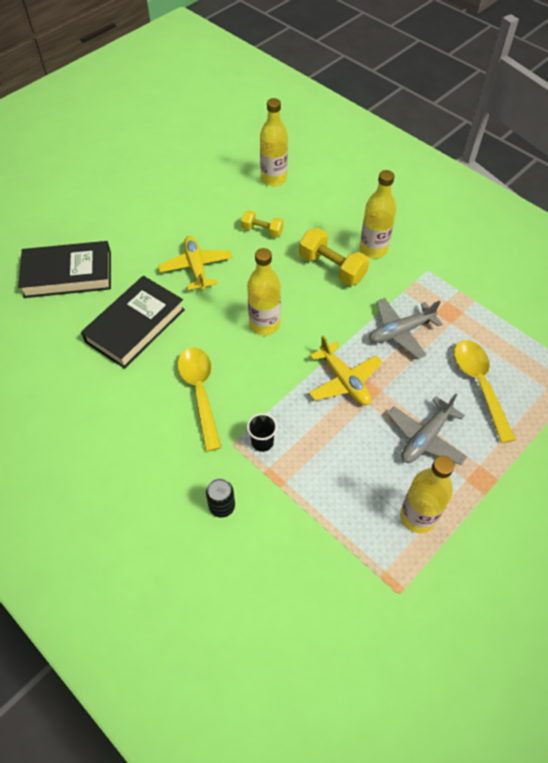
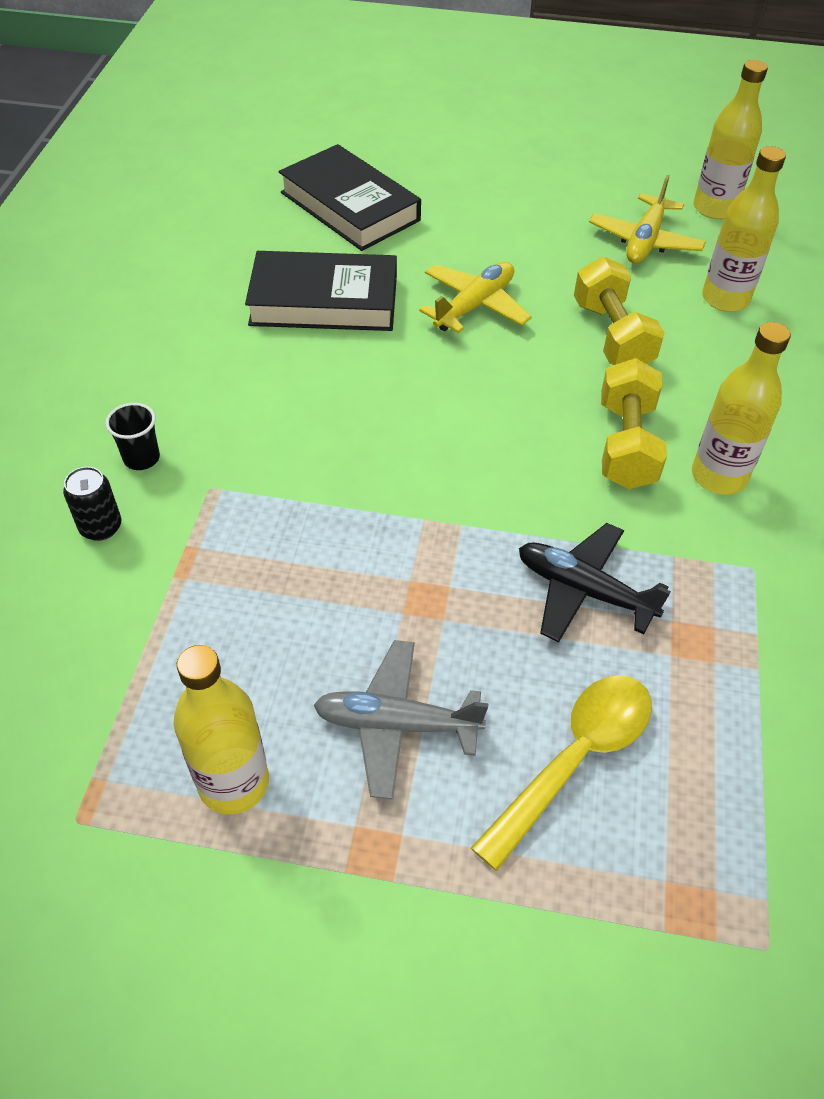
camera: 55 degrees right, 5 degrees down
yellow spoon [177,347,221,452] -> none
yellow dumbbell [241,210,284,238] -> yellow dumbbell [574,257,665,365], size x1.64
yellow bottle [247,248,281,336] -> yellow bottle moved to [694,60,768,219]
black cup [247,413,277,452] -> black cup moved to [105,403,160,470]
yellow plane [309,336,382,405] -> yellow plane moved to [589,175,706,263]
grey plane [369,298,442,359] -> black plane [519,523,671,642]

